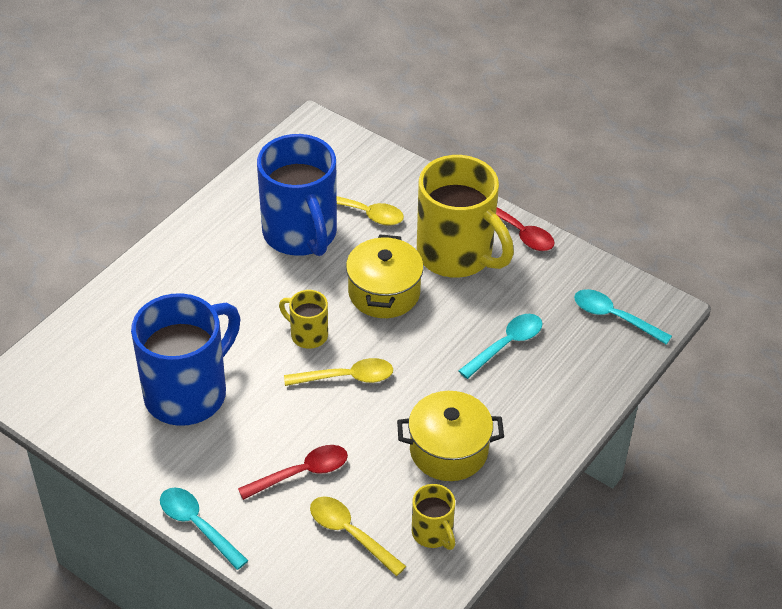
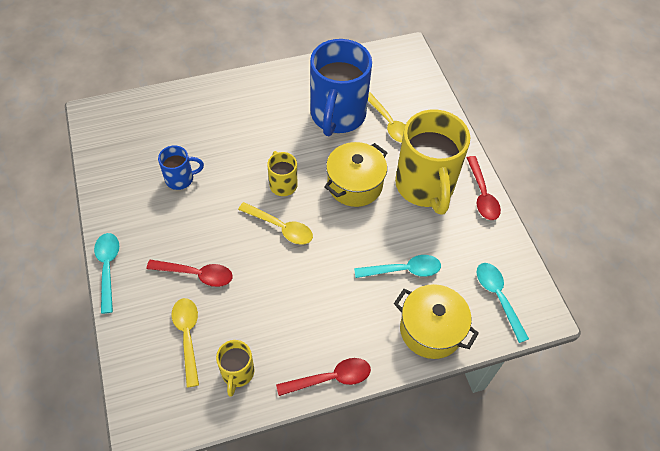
camera: 35 degrees right, 10 degrees up
blue mug [131,293,240,426] -> blue mug [158,145,204,190], size x0.47
yellow pot [397,391,504,481] -> yellow pot moved to [394,284,479,359]
none -> red spoon [276,358,371,396]

